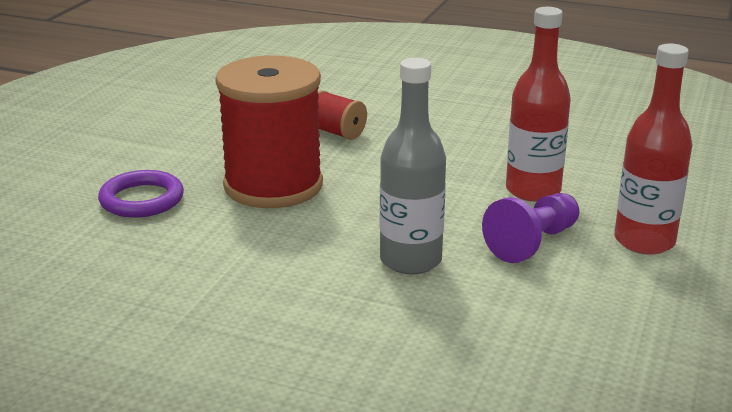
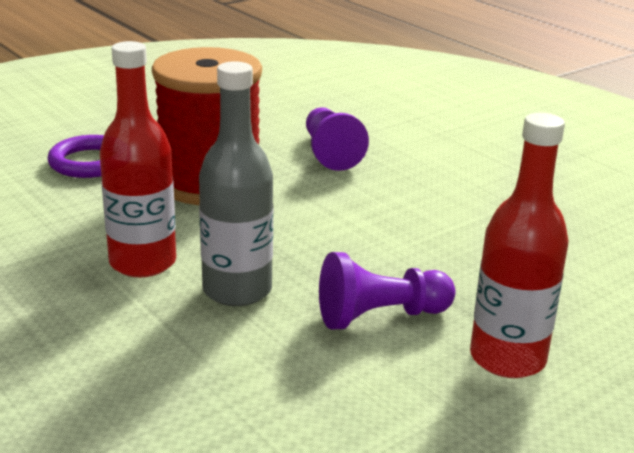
camera: 30 degrees right, 0 degrees up
red spool [318,90,367,140] -> purple pawn [306,107,369,171]
red bottle [506,7,571,202] -> red bottle moved to [100,41,176,277]

